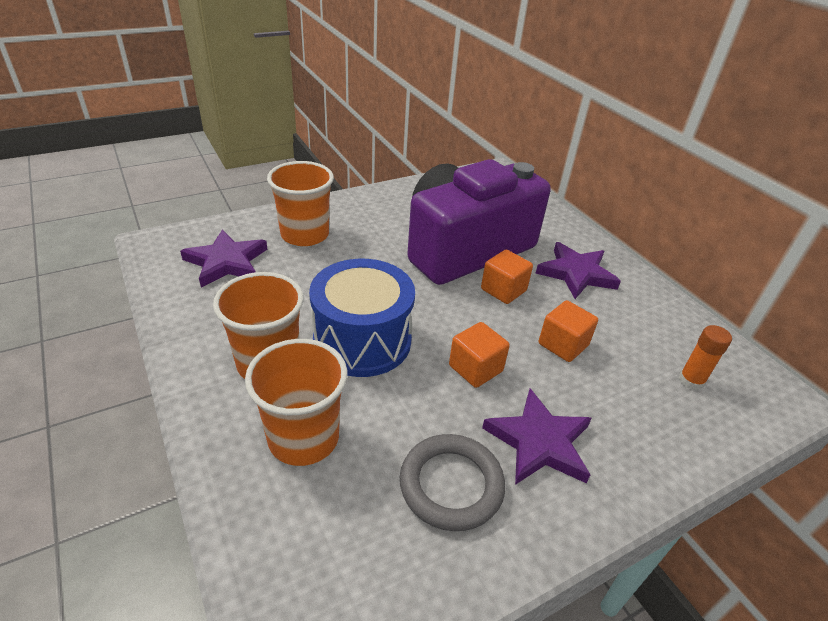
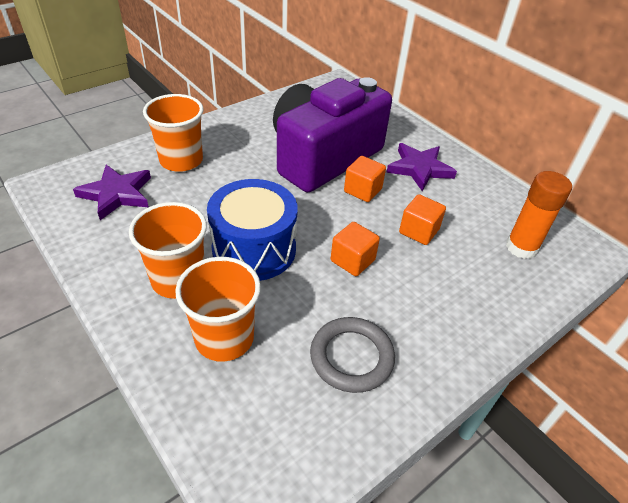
camera: 10 degrees left, 5 degrees up
purple star [482,389,592,485] -> none
orange glue stick [679,325,732,390] -> orange glue stick [506,171,572,259], size x1.61

